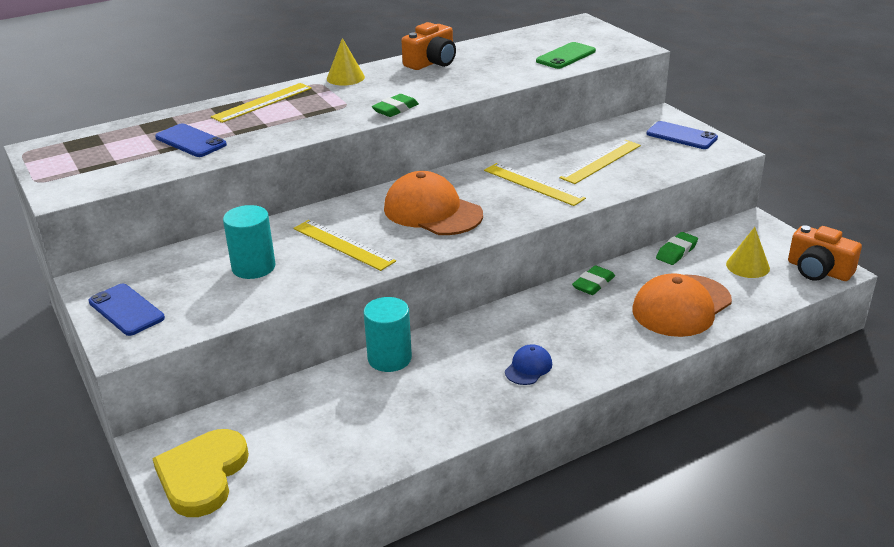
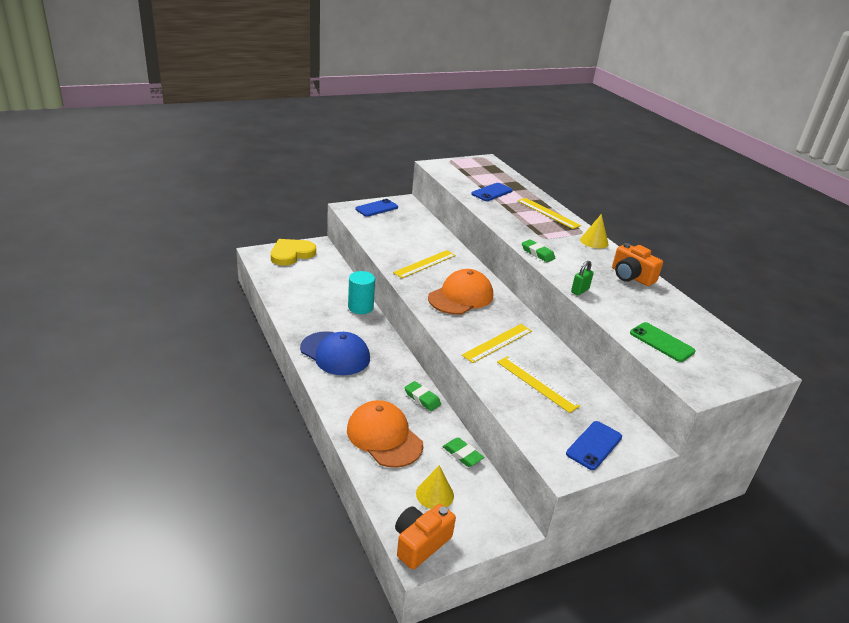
camera: 90 degrees right, 0 degrees up
yellow heart [152,429,249,517] -> yellow heart turned 60 degrees counterclockwise [271,239,316,266]
turquoise cylinder [223,205,275,279] -> none
blue cap [505,344,552,385] -> blue cap [300,331,370,375], size x2.13
none -> green padlock [571,261,594,295]

